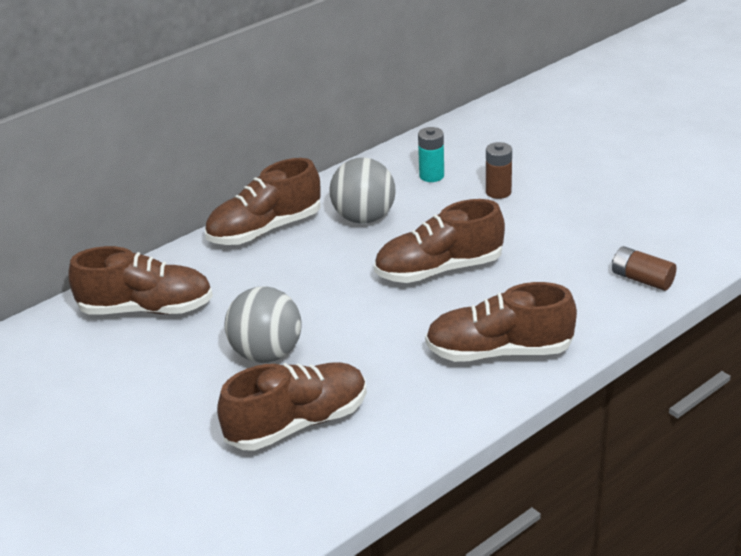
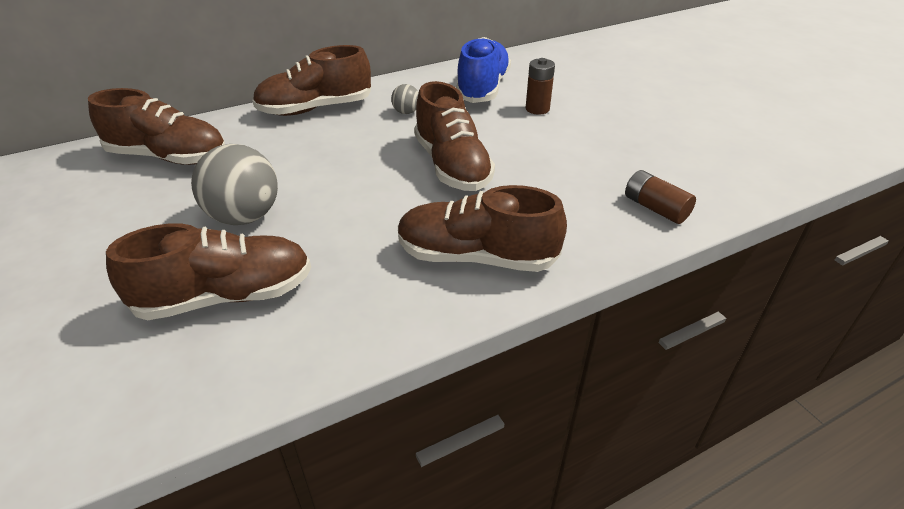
camera: 10 degrees right, 5 degrees up
grey ball [330,158,396,224] -> grey ball [391,84,419,114], size x0.47
brown shoe [374,199,505,283] -> brown shoe turned 105 degrees counterclockwise [414,81,495,191]
turquoise battery [418,127,444,182] -> blue shoe [456,37,511,103]

